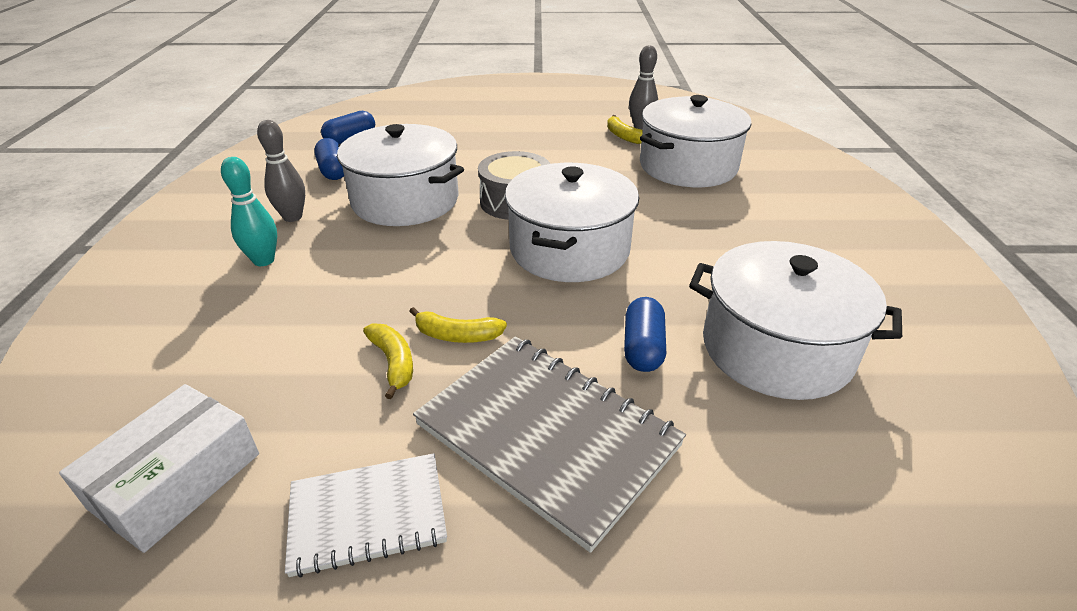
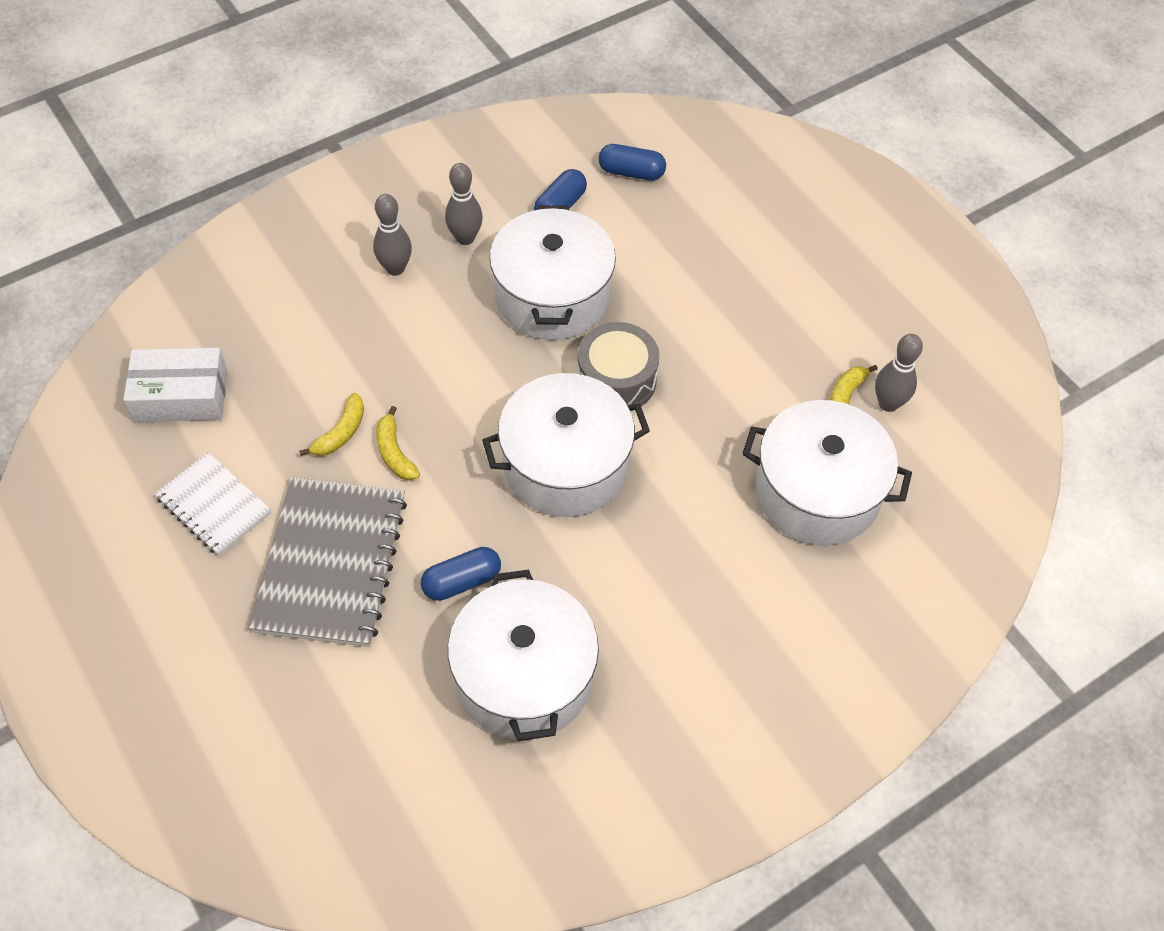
camera: 55 degrees right, 20 degrees up
turquoise bowling pin [221,157,277,266] -> grey bowling pin [373,194,412,276]

